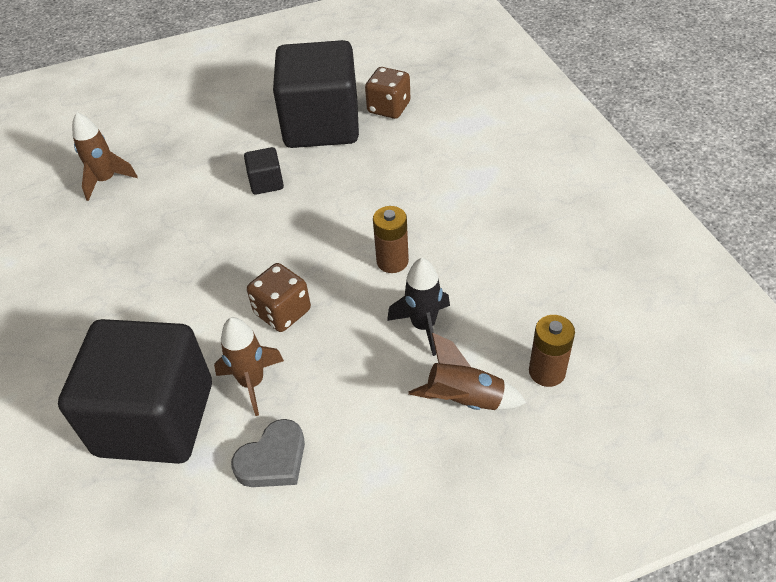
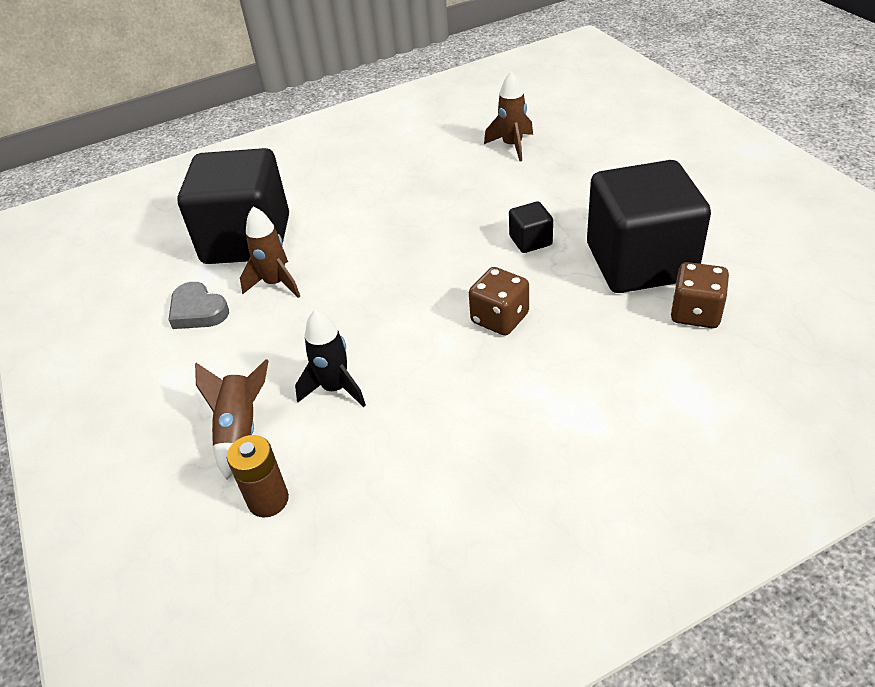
camera: 85 degrees right, 5 degrees down
brown dice [247,263,311,332] -> brown dice moved to [469,267,529,336]
brown battery [373,206,409,273] -> none

